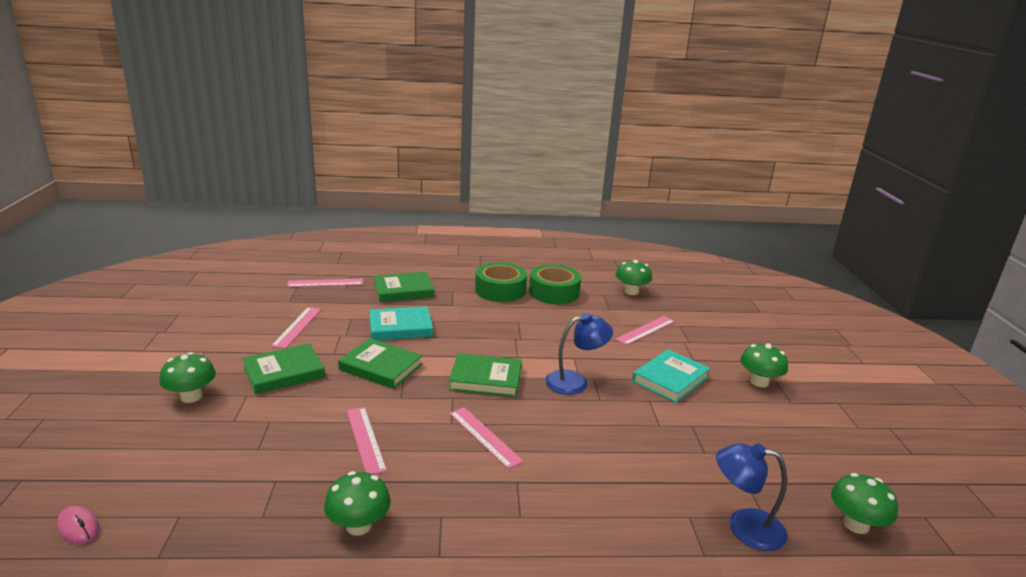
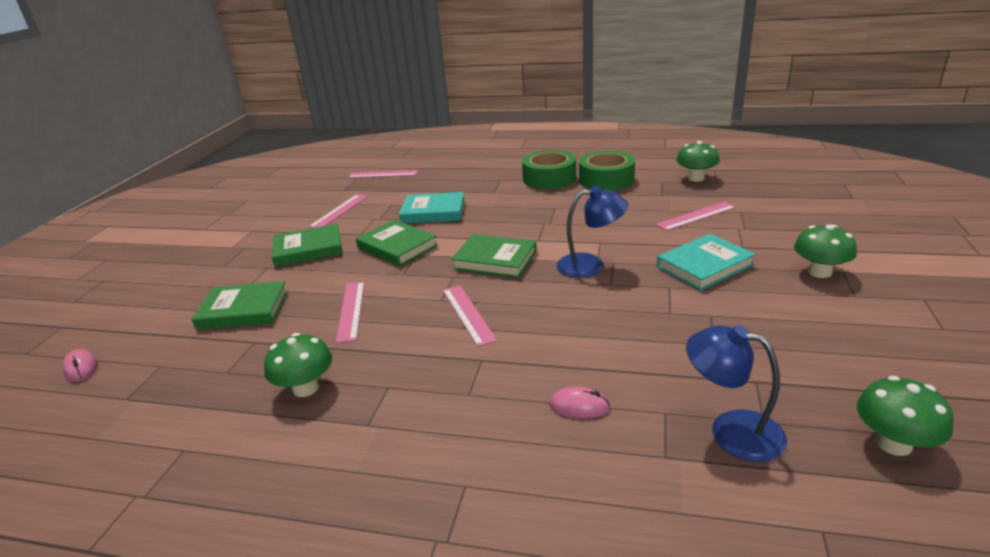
camera: 20 degrees right, 5 degrees up
green mushroom [159,352,216,403] -> none
green book [374,272,434,302] -> green book moved to [192,281,288,330]
none -> pink mouse [549,387,610,418]

